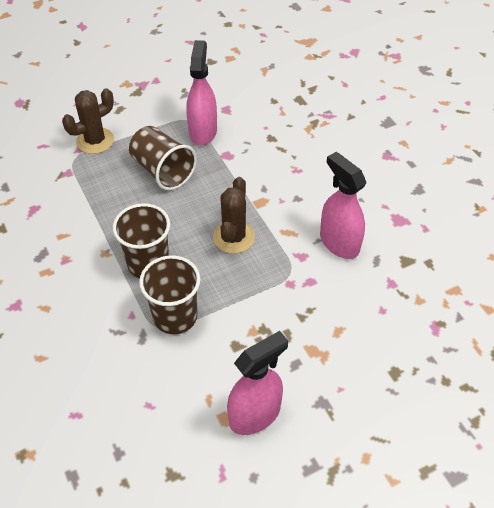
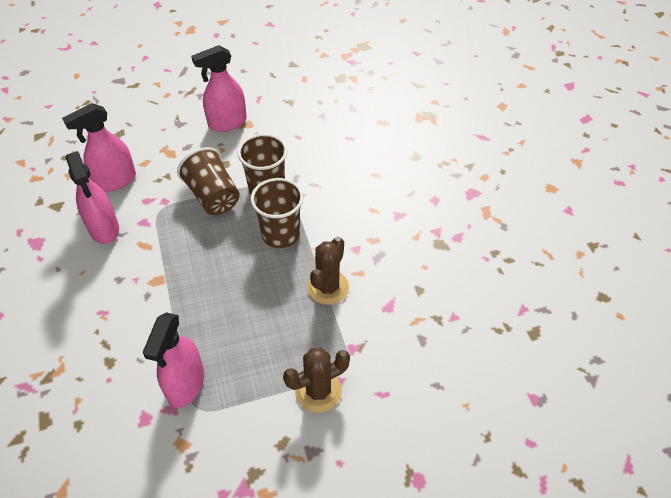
camera: 170 degrees left, 0 degrees up
brown cup [129,126,197,190] -> brown cup moved to [177,147,240,215]
brown cactus [213,177,255,254] -> brown cactus moved to [307,237,349,305]
none -> pink spray bottle [62,103,136,192]

